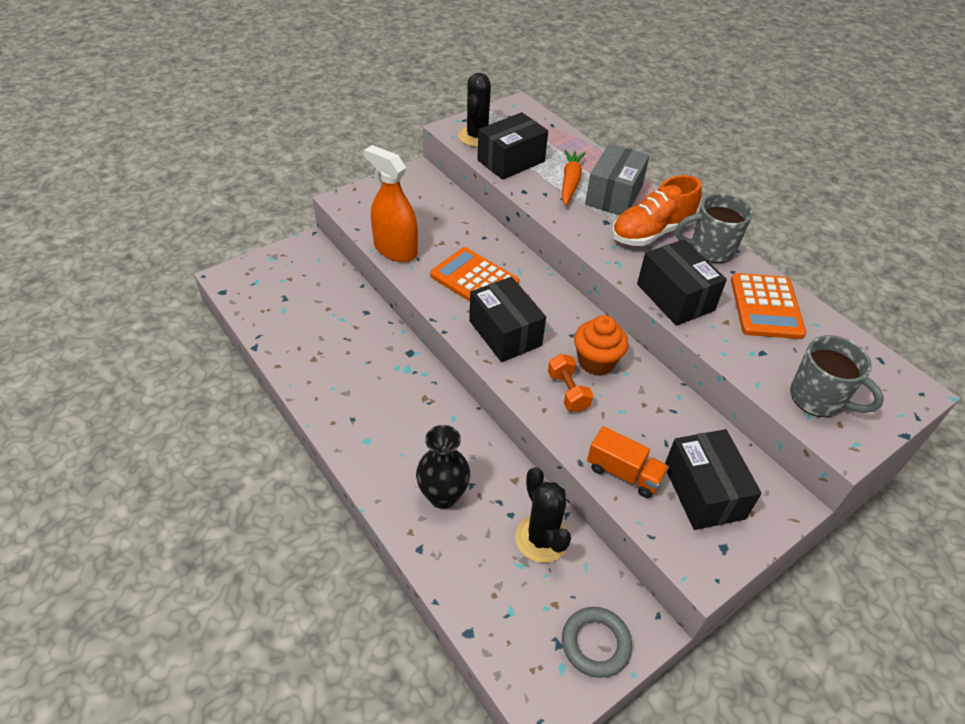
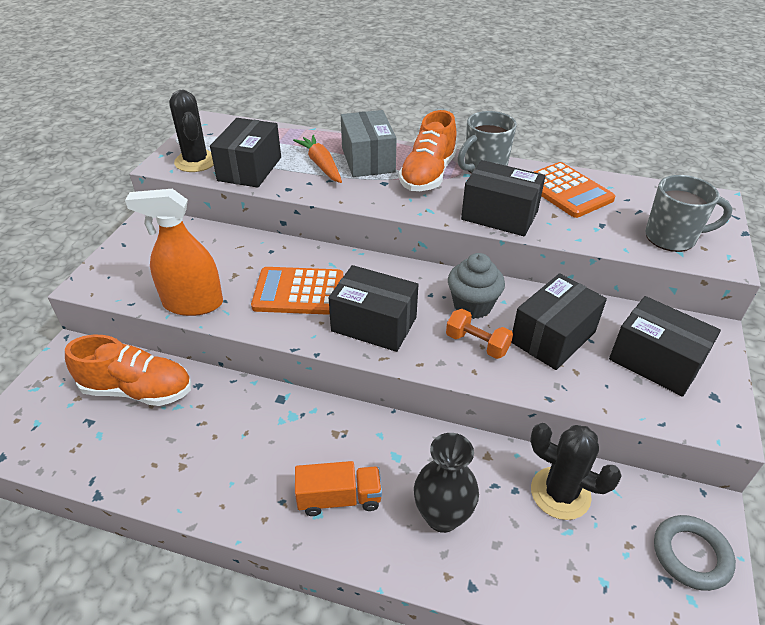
camera: 35 degrees left, 5 degrees down
orange cupcake [574,315,628,376] -> grey cupcake [448,253,505,319]
orange truck [587,426,669,498] -> orange truck moved to [295,461,382,516]
none -> orange shoe [65,335,191,406]
none -> black box [511,273,607,370]

